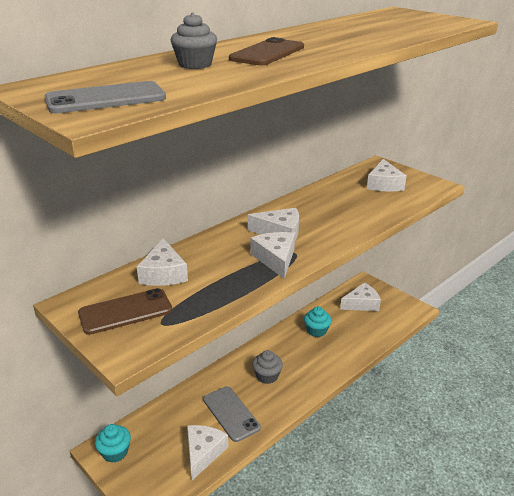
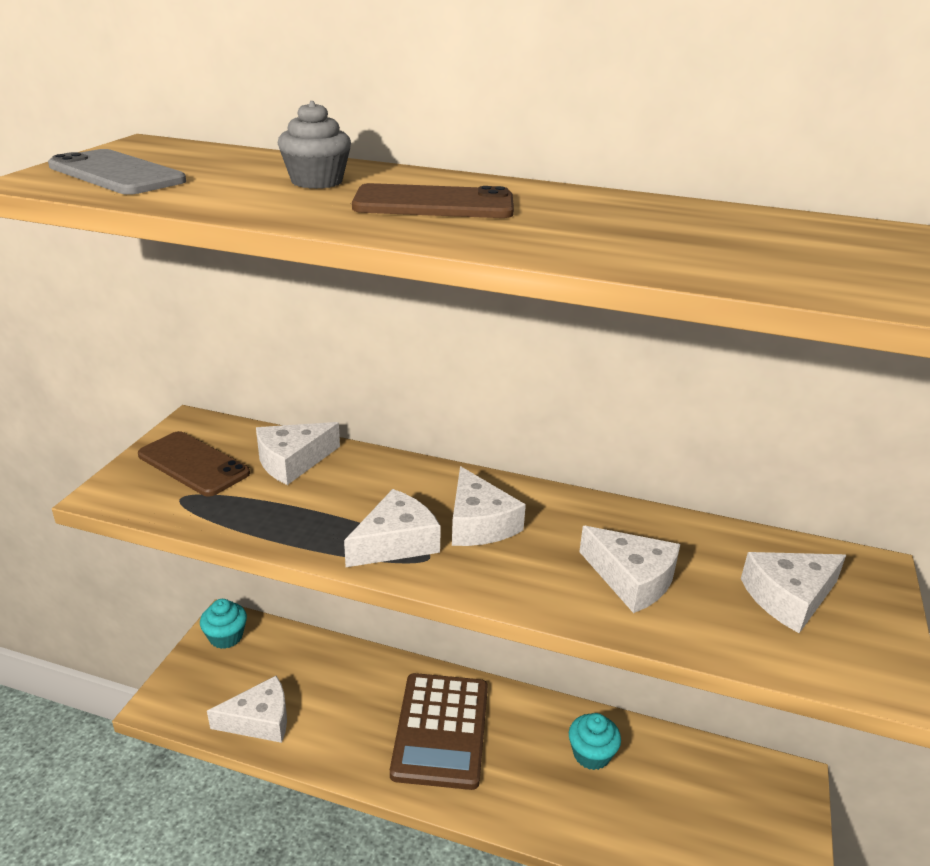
camera: 60 degrees right, 0 degrees up
grey phone [203,386,261,442] -> none
grey cupcake [252,350,283,384] -> brown calculator [390,673,488,790]
white cheese [340,282,381,311] -> white cheese moved to [579,526,680,613]

